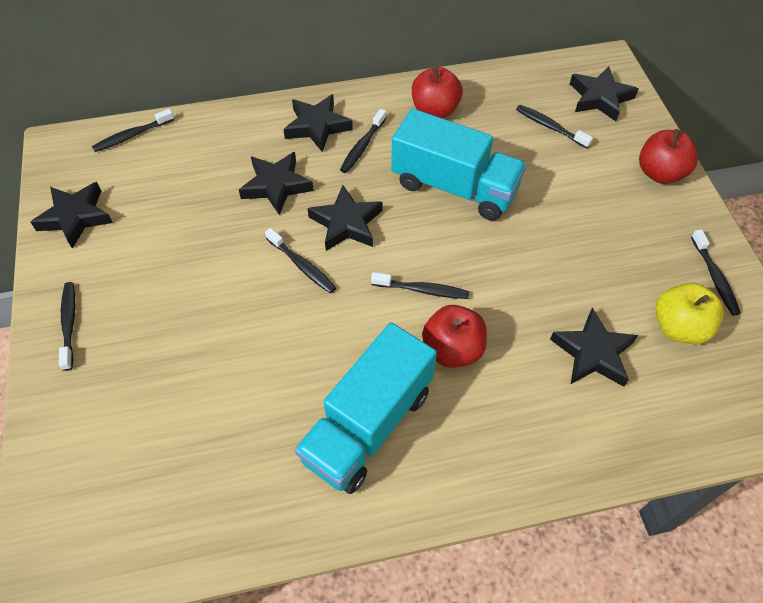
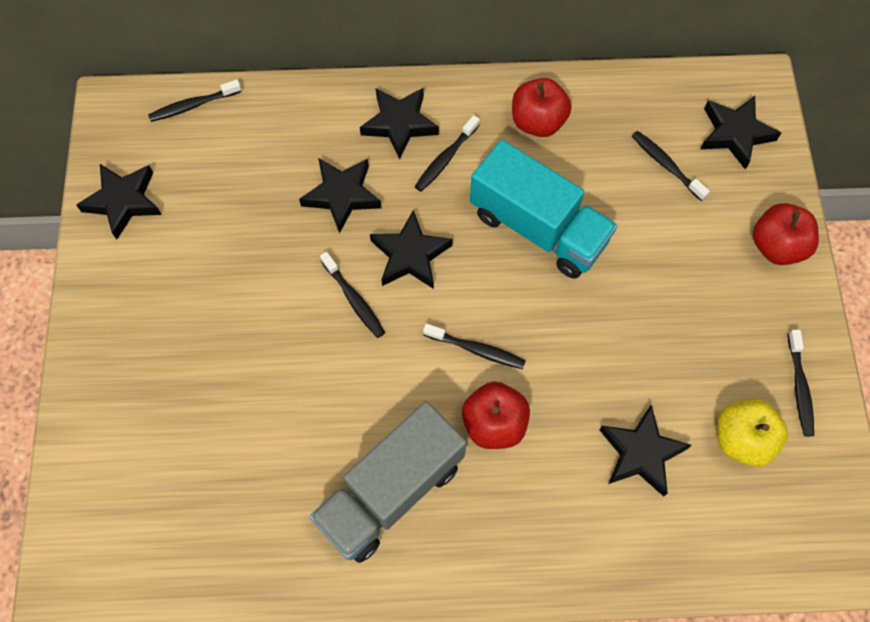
camera: 10 degrees right, 10 degrees up
black toothbrush [59,282,75,371] -> none
turquoise truck [295,322,437,494] -> grey truck [310,401,467,563]

